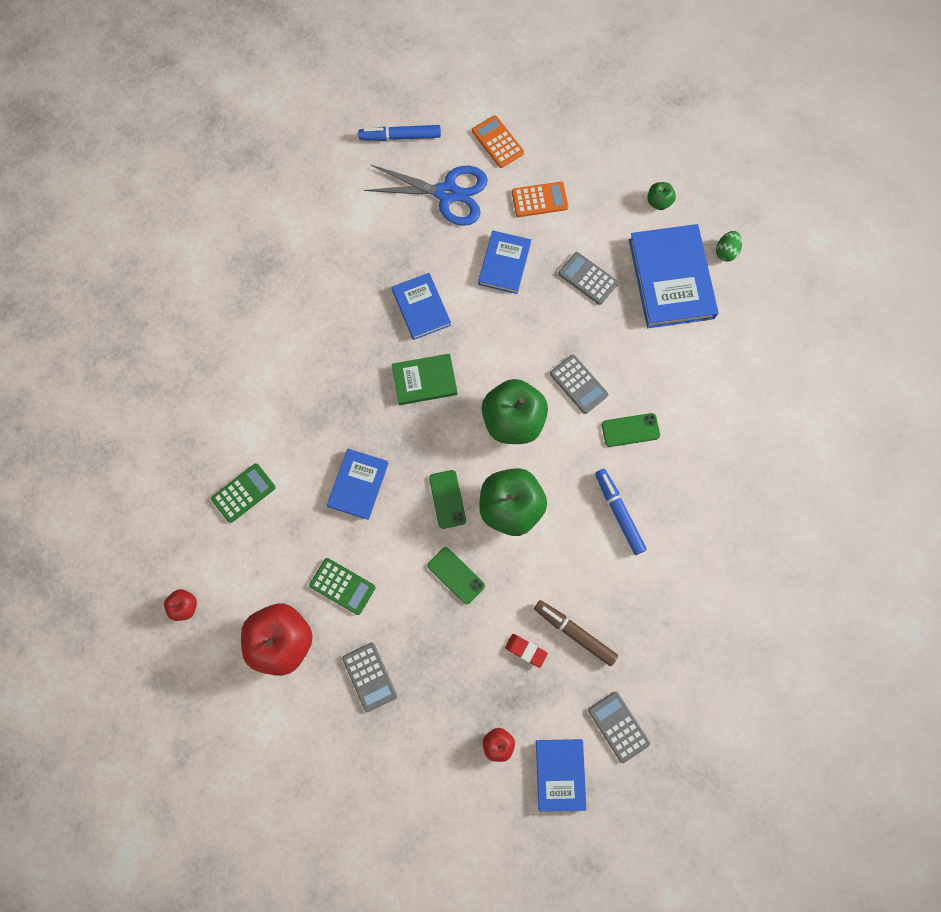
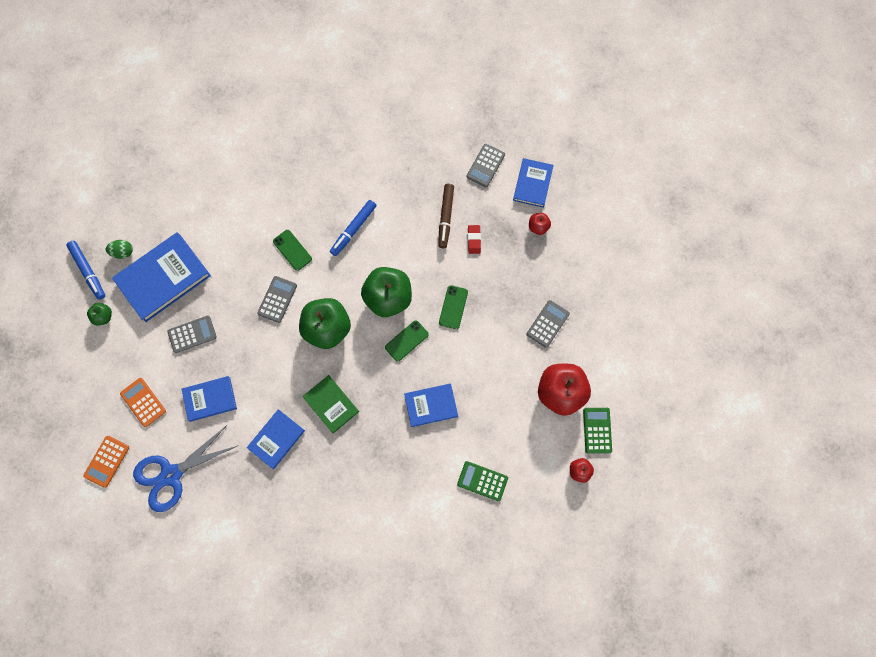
camera: 120 degrees left, 0 degrees up
green calculator [309,558,376,615] -> green calculator moved to [583,408,612,454]
blue marker [358,125,441,141] -> blue marker moved to [66,241,105,300]
blue scissors [364,164,488,226] -> blue scissors turned 105 degrees counterclockwise [133,425,239,512]
blue book [536,739,586,812] -> blue book turned 45 degrees counterclockwise [513,158,554,208]
grey calculator [558,252,618,305] -> grey calculator turned 120 degrees counterclockwise [167,316,217,353]

